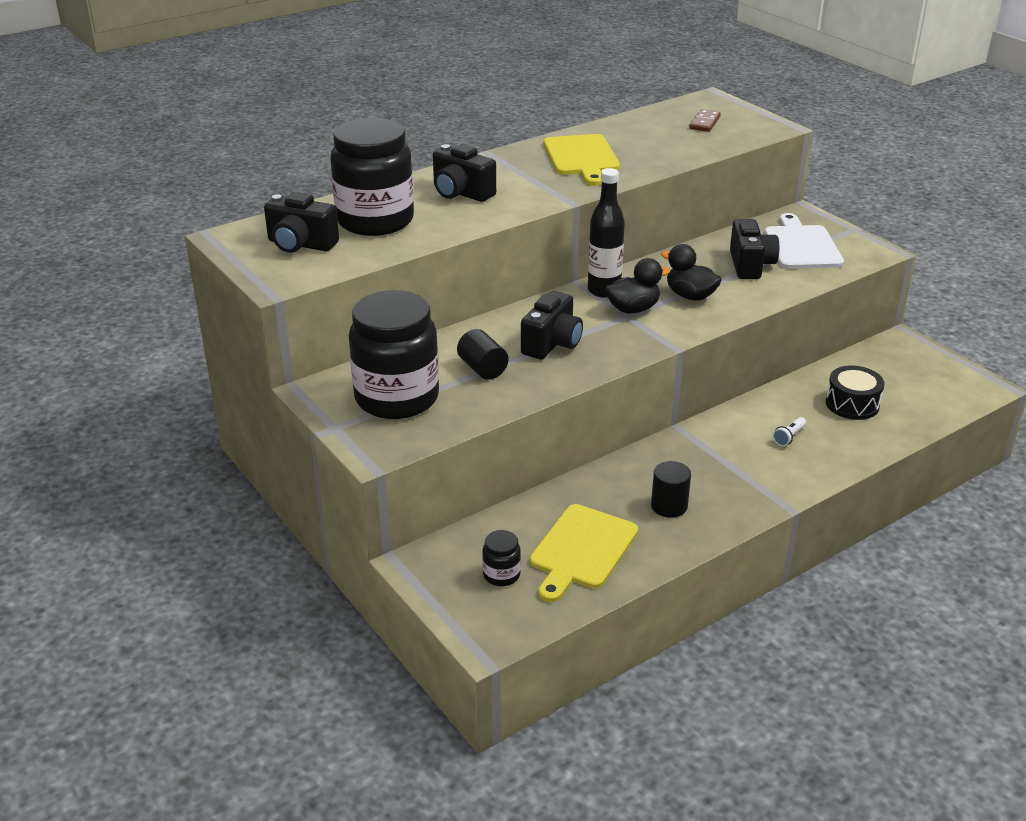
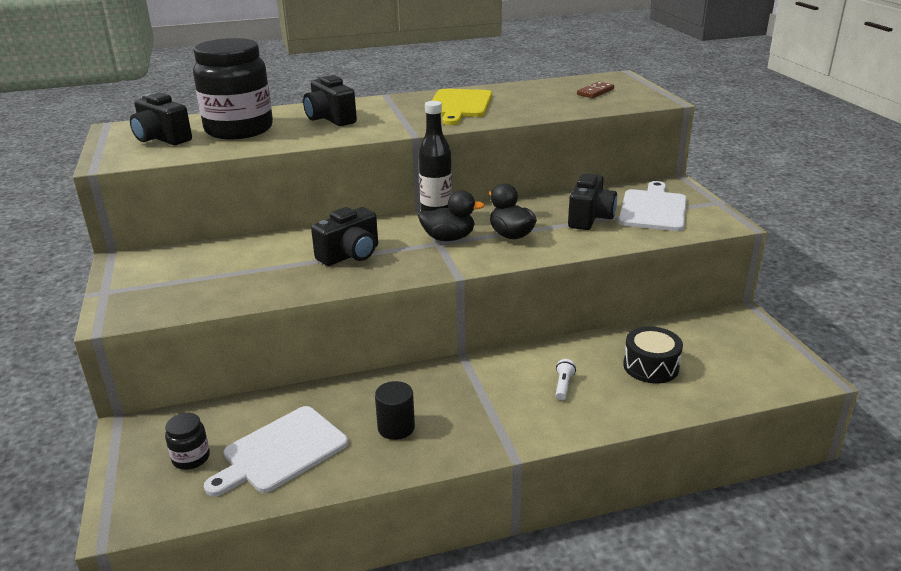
camera: 20 degrees right, 5 degrees down
black jar [349,290,439,419] -> none
black cylinder [457,329,509,380] -> none
yellow cutting board [530,504,638,602] -> white cutting board [204,406,348,497]
white flashlight [773,417,806,446] -> white flashlight turned 135 degrees clockwise [556,359,576,400]

